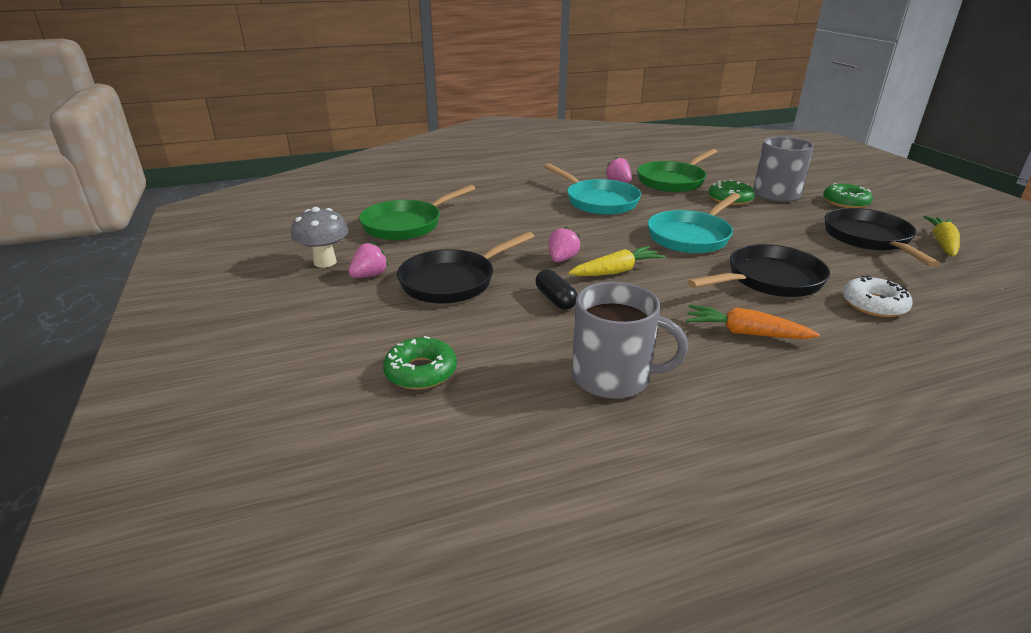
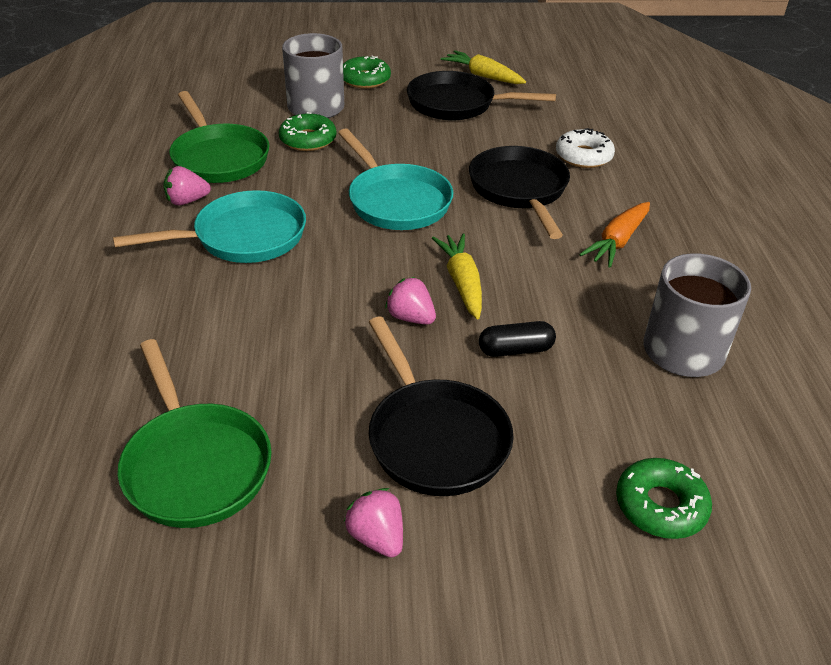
camera: 75 degrees left, 10 degrees up
grey mushroom [291,207,348,267] -> none

